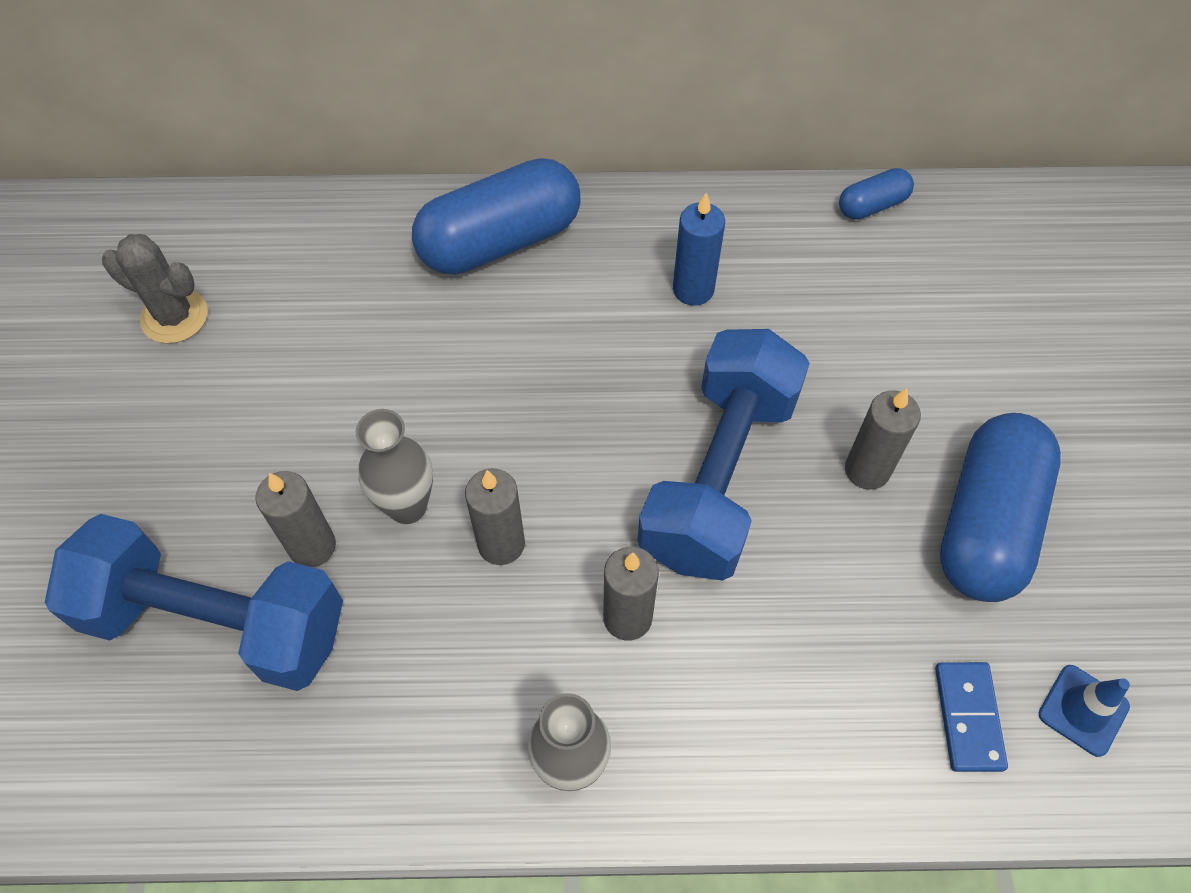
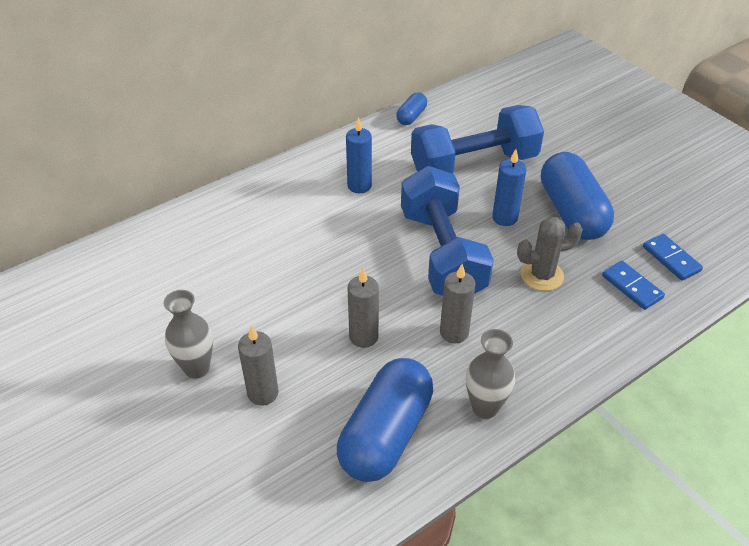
camera: 35 degrees left, 15 degrees down
blue dumbbell [45,514,343,691] -> blue dumbbell moved to [411,105,544,174]
grey cactus [102,234,208,343] -> grey cactus moved to [517,217,583,291]
grey vase [356,409,433,524] -> grey vase moved to [164,290,213,379]
blue capsule [412,158,580,275] -> blue capsule moved to [337,358,433,482]
grey candle [845,389,921,490] -> blue candle [492,149,527,226]
blue traffic cone [1039,665,1130,757] -> blue domino [643,234,703,280]

